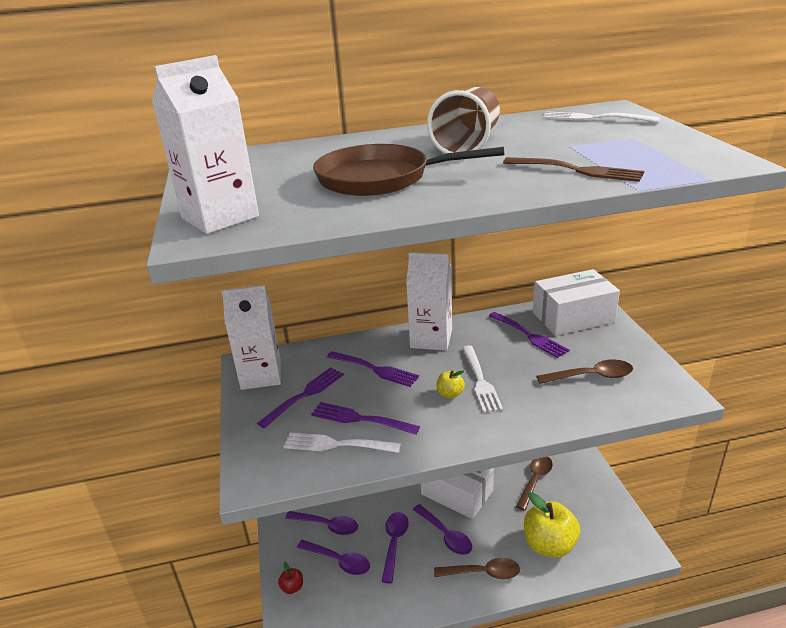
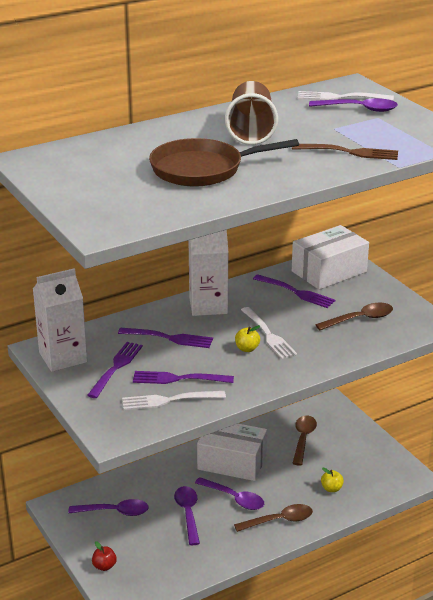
camera: 20 degrees left, 0 degrees up
white carton [152,55,259,234] -> none
purple spoon [297,540,370,575] -> purple spoon moved to [309,98,398,112]
yellow apple [524,492,580,558] -> yellow apple [321,467,344,492], size x0.44

